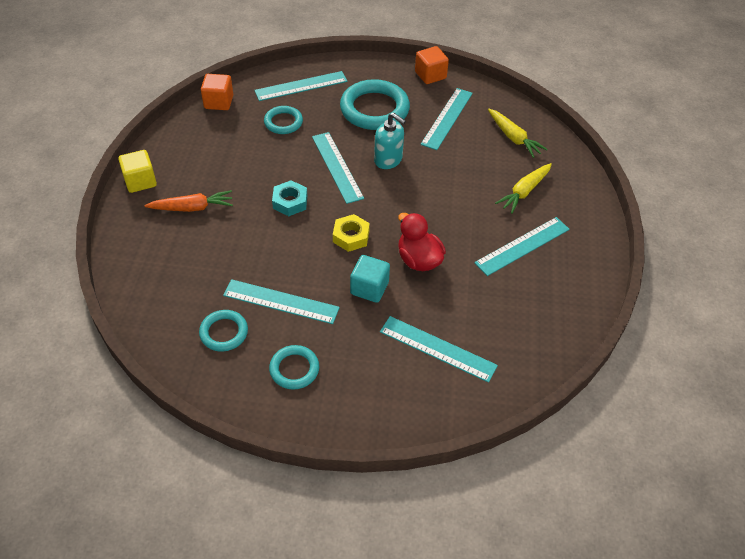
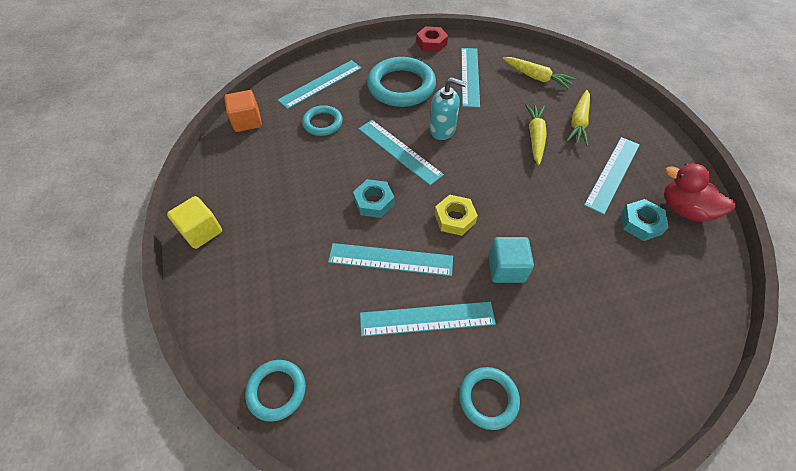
camera: 20 degrees left, 5 degrees up
orange carrot [144,190,233,212] -> none
turquoise ring [199,310,248,352] -> turquoise ring moved to [245,360,306,422]
turquoise ruler [380,316,498,383] -> turquoise ruler moved to [328,243,453,276]
red duck [398,213,446,271] -> red duck moved to [664,163,736,222]
orange cube [415,46,449,84] -> red nut [416,26,448,52]
none -> yellow carrot [525,104,547,165]
none -> turquoise nut [621,199,669,241]

